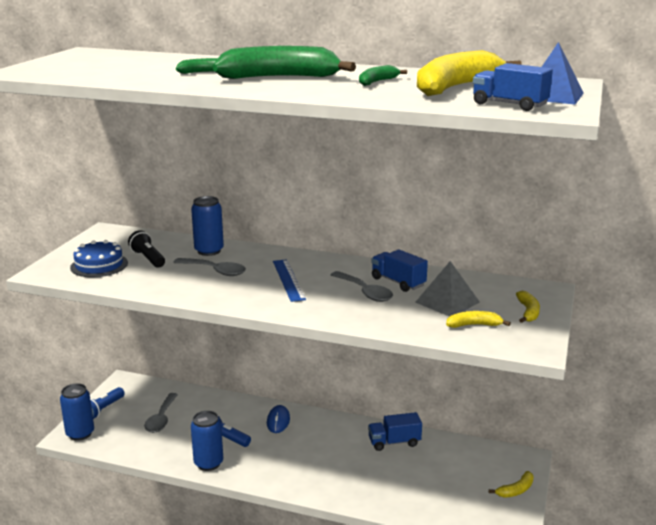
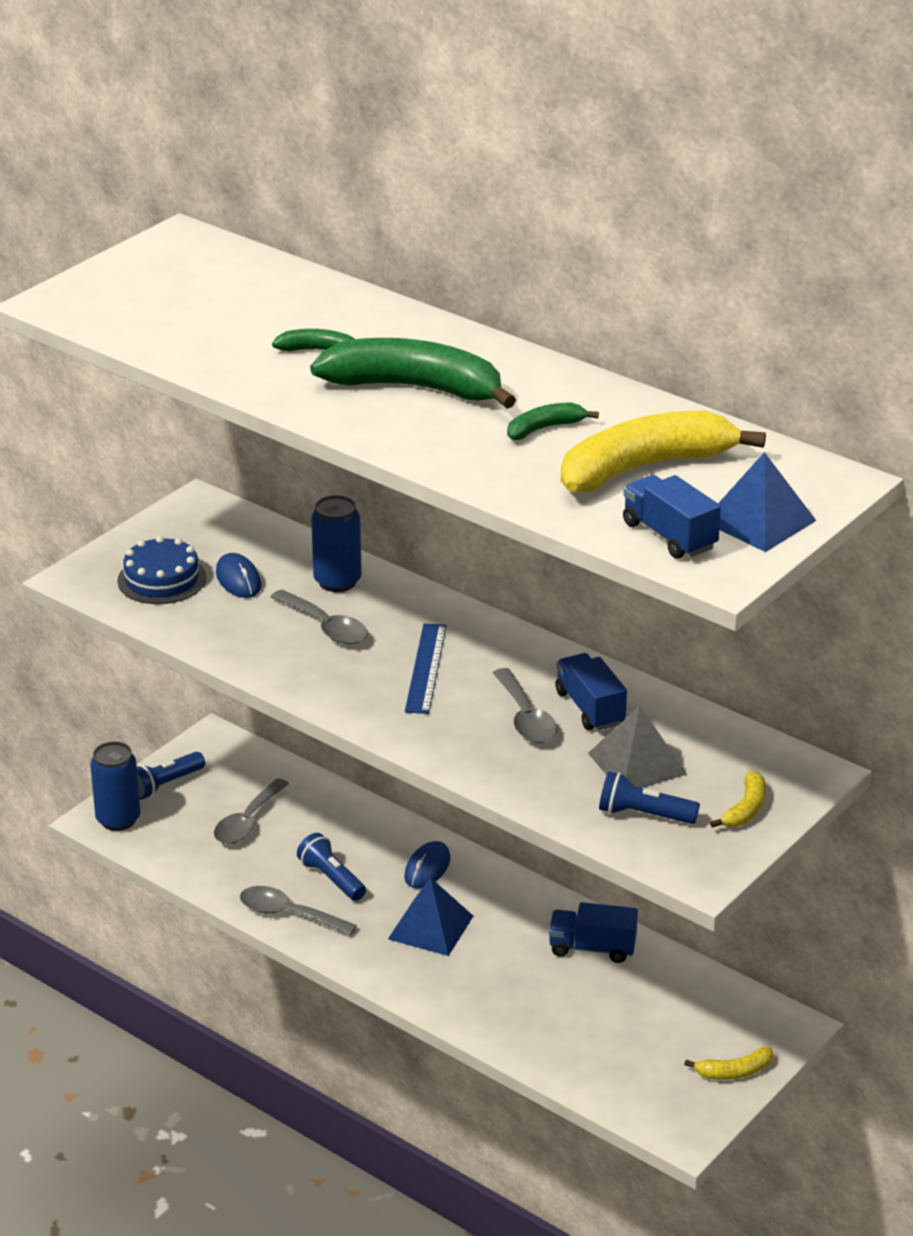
camera: 20 degrees right, 10 degrees up
black flashlight [128,230,165,268] -> blue mouse [216,553,261,598]
blue can [191,411,223,471] -> grey spoon [240,886,357,936]
yellow banana [446,311,511,328] -> blue flashlight [599,771,700,824]
none -> blue pyramid [388,877,473,956]

